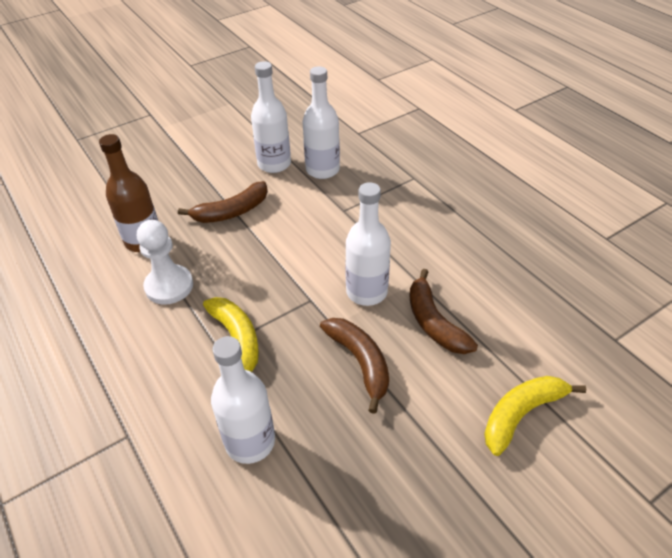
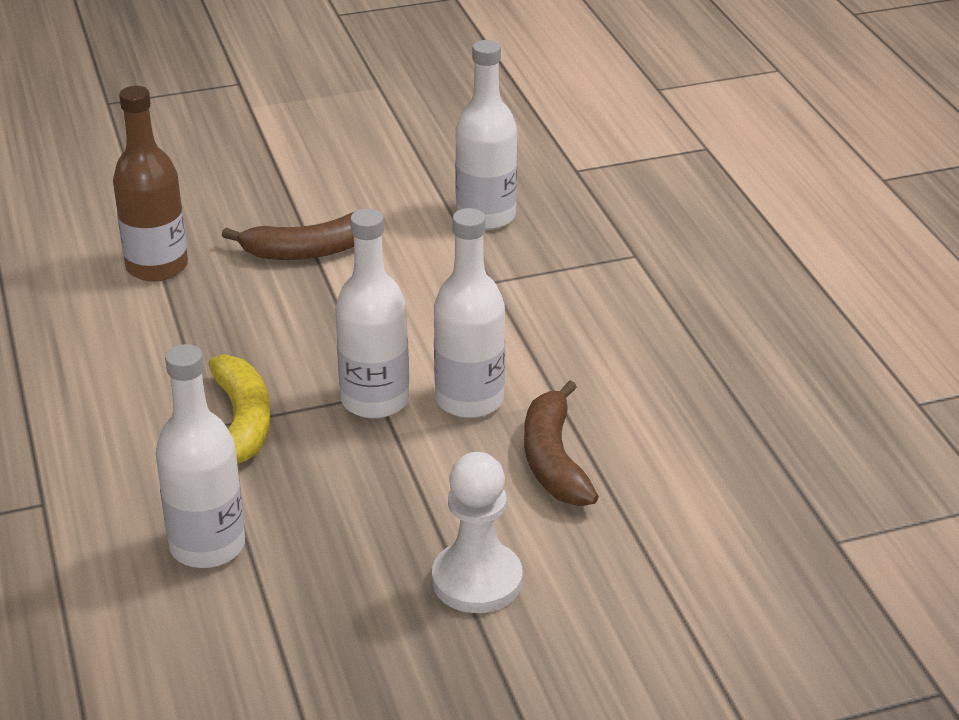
camera: 15 degrees right, 10 degrees down
white pawn [137,220,193,305] -> white pawn moved to [432,452,523,613]
white bottle [251,61,291,173] -> white bottle moved to [335,209,409,419]
brown banana [320,318,389,414] -> none
yellow banana [484,376,586,456] -> none

